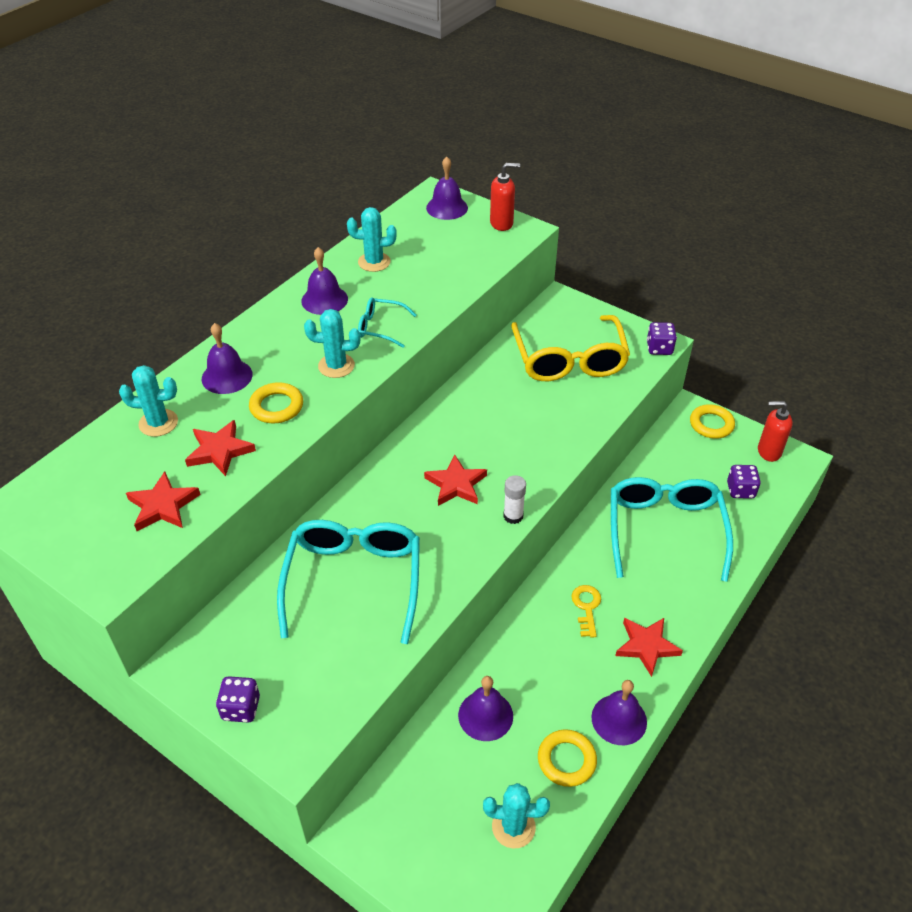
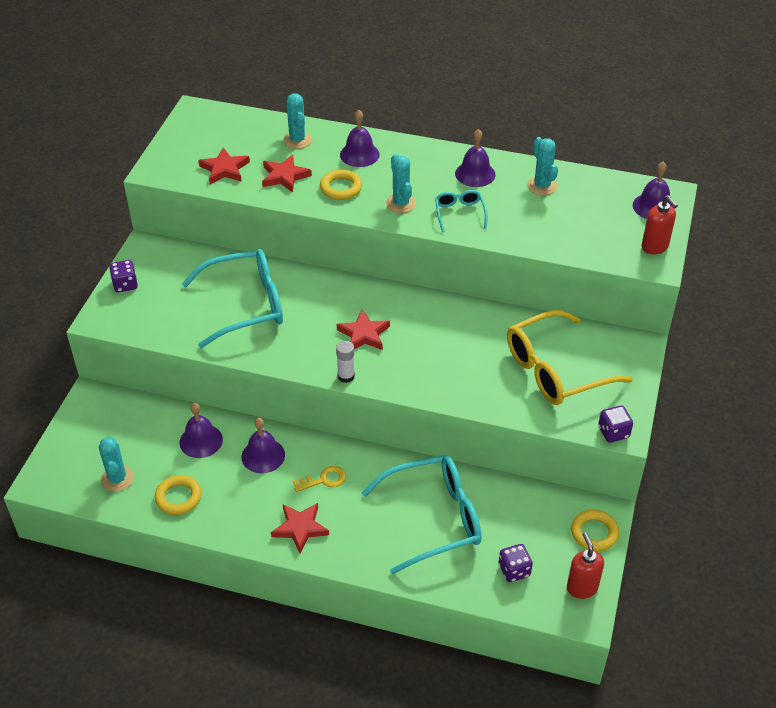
camera: 70 degrees right, 0 degrees up
purple bell [591,680,647,745] -> purple bell moved to [242,418,285,473]

